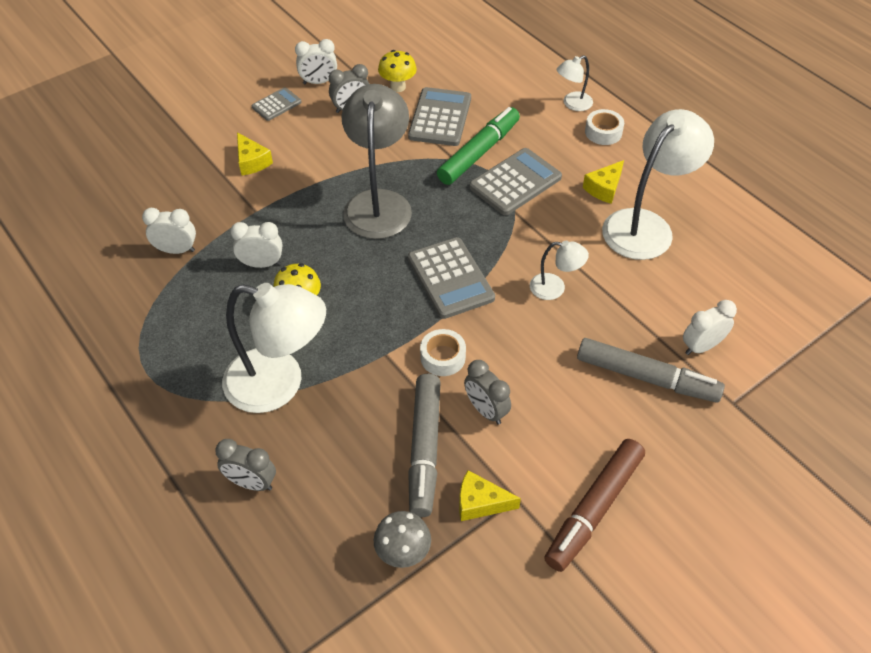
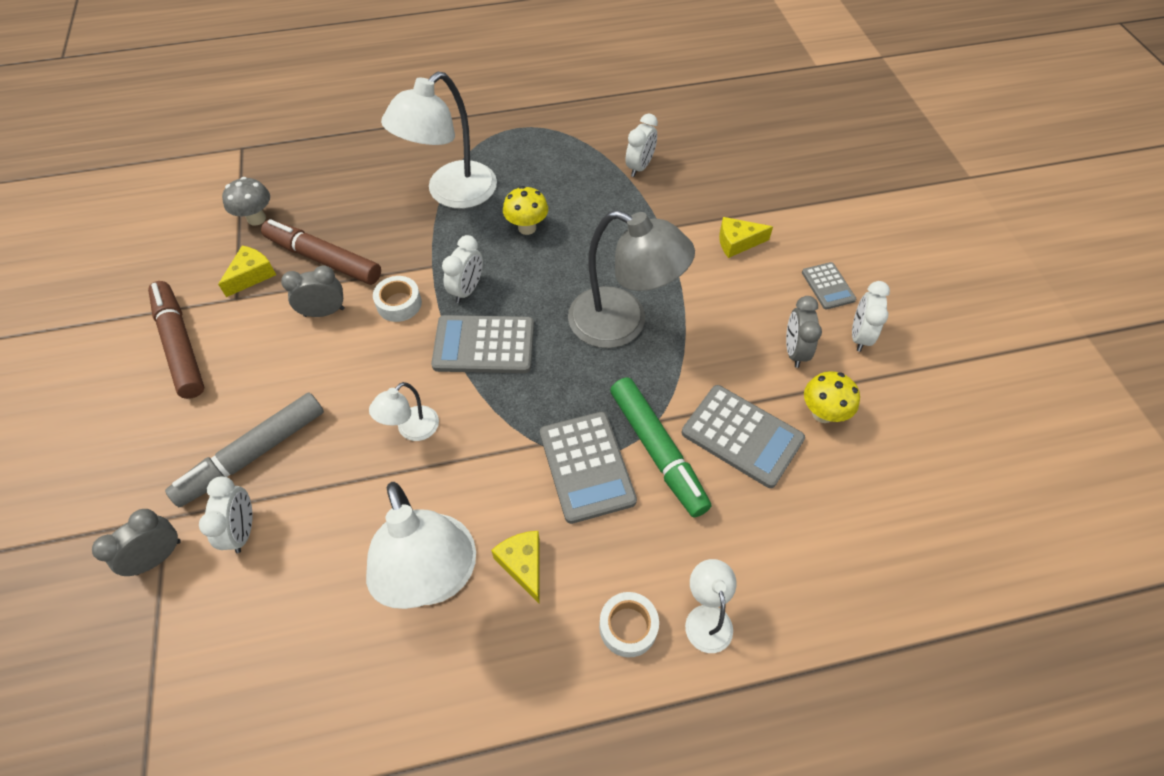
camera: 115 degrees right, 5 degrees up
grey clock [215,439,276,491] -> grey clock moved to [92,509,181,576]
white clock [230,222,282,268] -> white clock moved to [442,235,483,303]
grey marker [408,374,441,517] -> brown marker [261,219,381,285]

